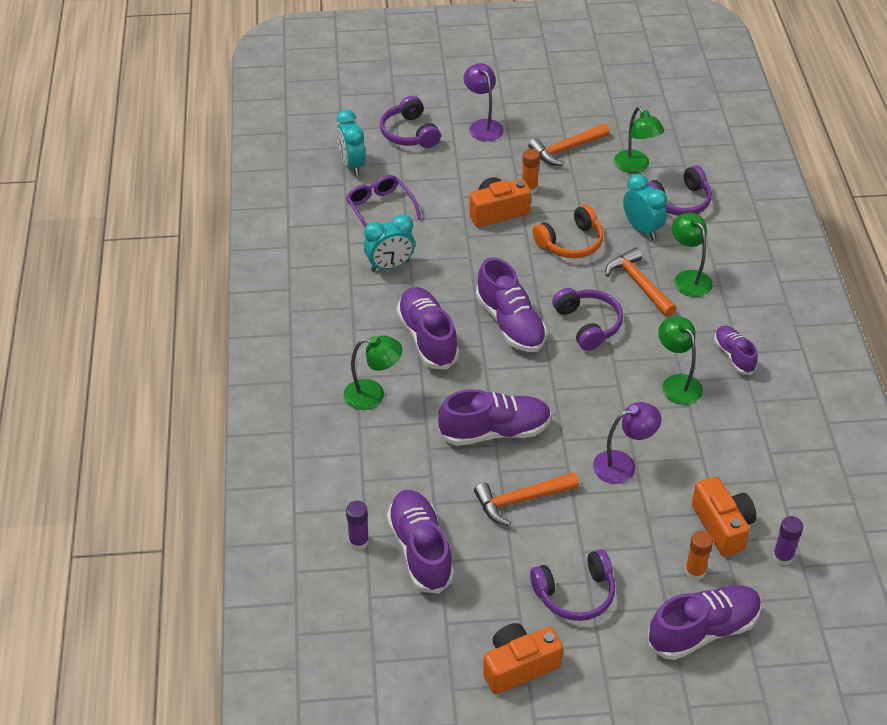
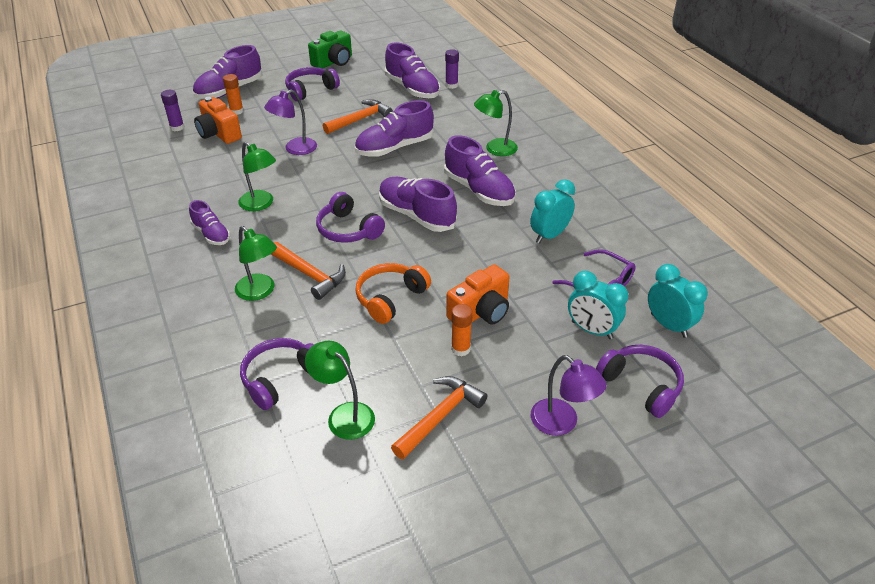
camera: 160 degrees right, 5 degrees down
orange camera [483,623,563,694] -> green camera [308,31,352,69]
turquoise clock [623,174,667,240] -> turquoise clock moved to [568,271,628,339]

